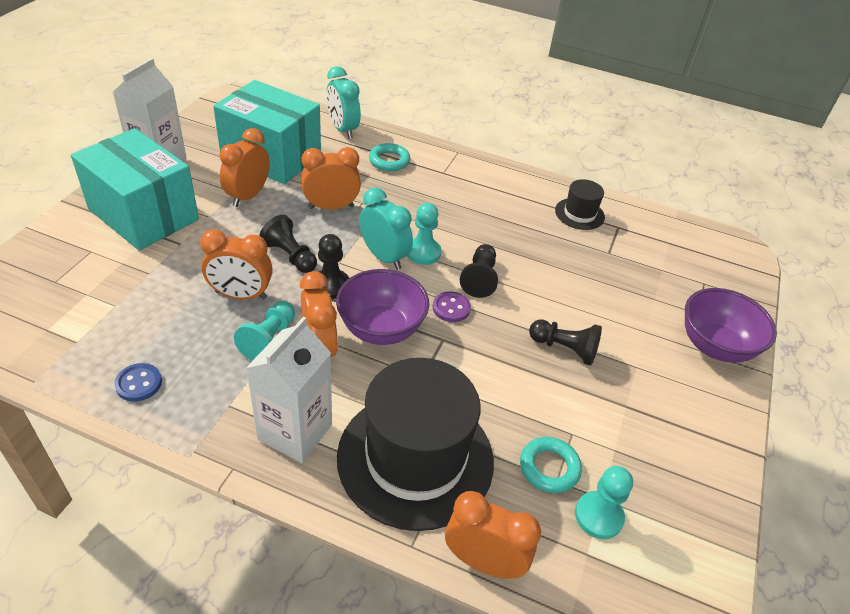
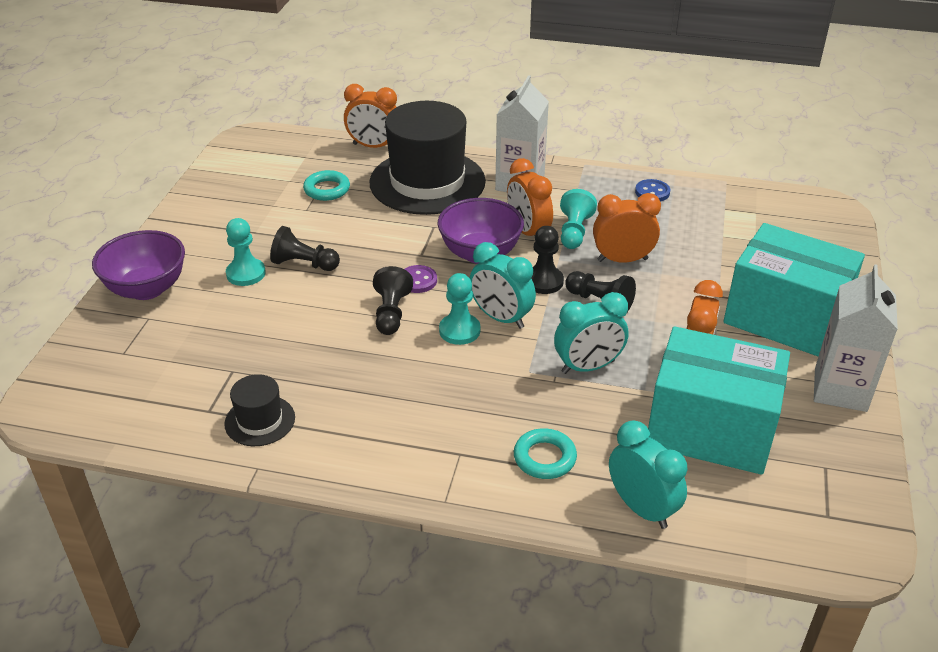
camera: 175 degrees right, 5 degrees down
orange clock [301,147,361,210] -> turquoise clock [554,292,628,374]
turquoise pawn [575,466,633,539] -> turquoise pawn moved to [226,218,266,286]

